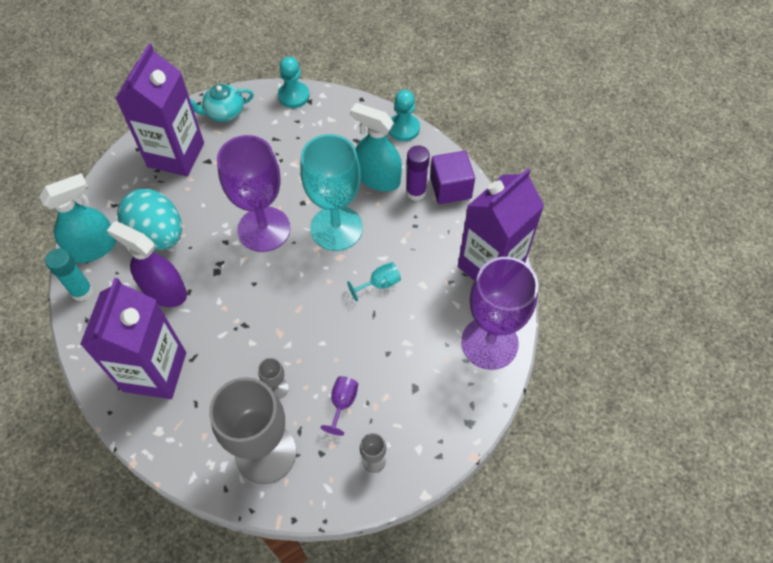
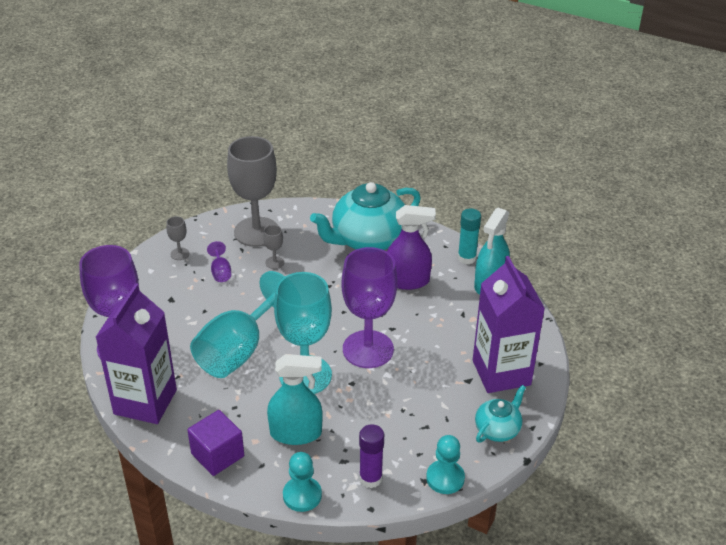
camera: 150 degrees right, 20 degrees down
purple carton [80,278,186,399] -> turquoise teapot [310,182,421,250]
turquoise egg [117,189,182,250] -> none
turquoise goblet [347,262,401,302] -> turquoise goblet [190,271,285,378], size x2.49
purple glue stick [406,145,430,201] -> purple glue stick moved to [359,424,384,488]

